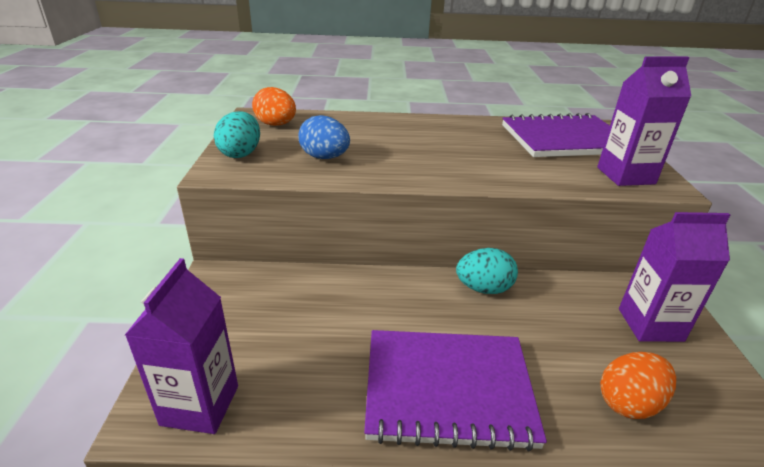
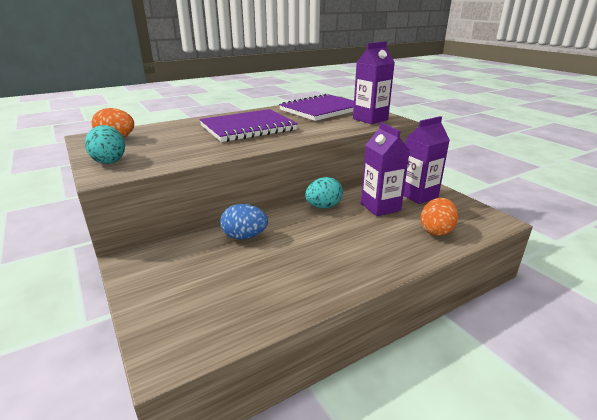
camera: 30 degrees left, 5 degrees down
purple carton [125,258,238,434] -> purple carton moved to [361,122,410,216]
blue egg [298,115,350,159] -> blue egg moved to [220,204,268,240]
purple notebook [364,330,547,451] -> purple notebook moved to [199,109,298,142]

